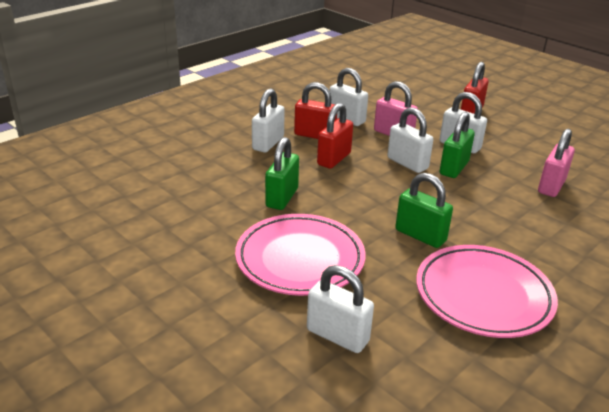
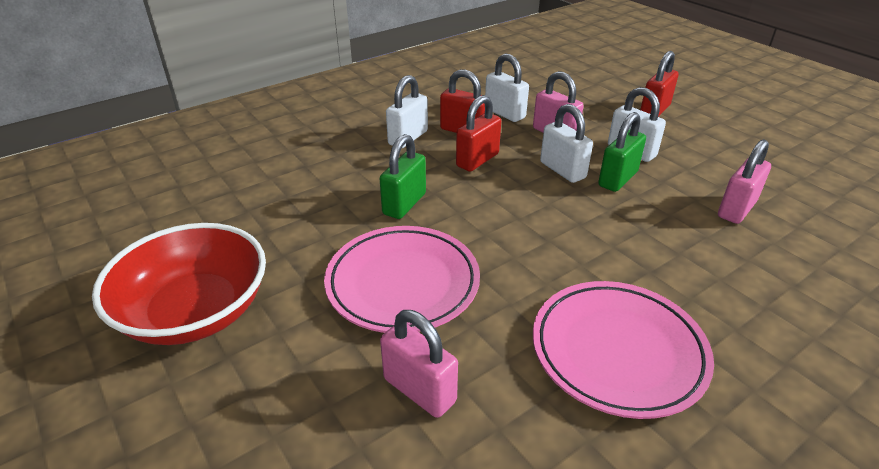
camera: 10 degrees right, 5 degrees up
white padlock [307,265,374,353] -> pink padlock [380,310,458,418]
green padlock [395,173,453,248] -> none
none -> red bowl [92,223,266,345]

